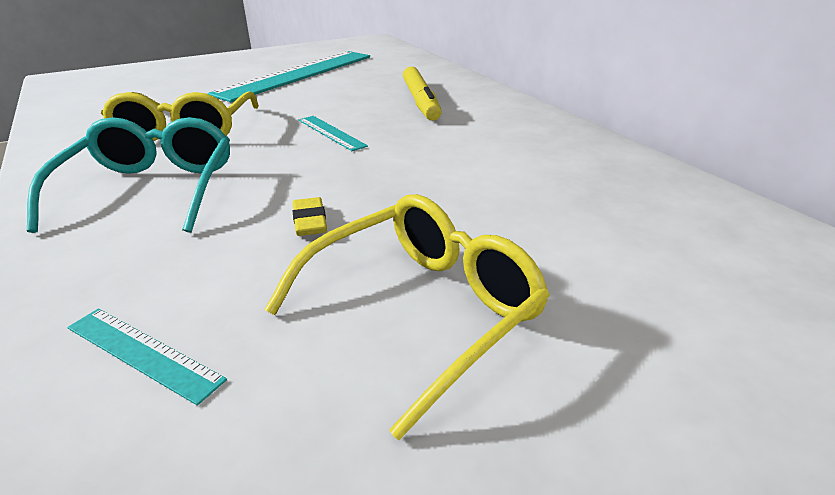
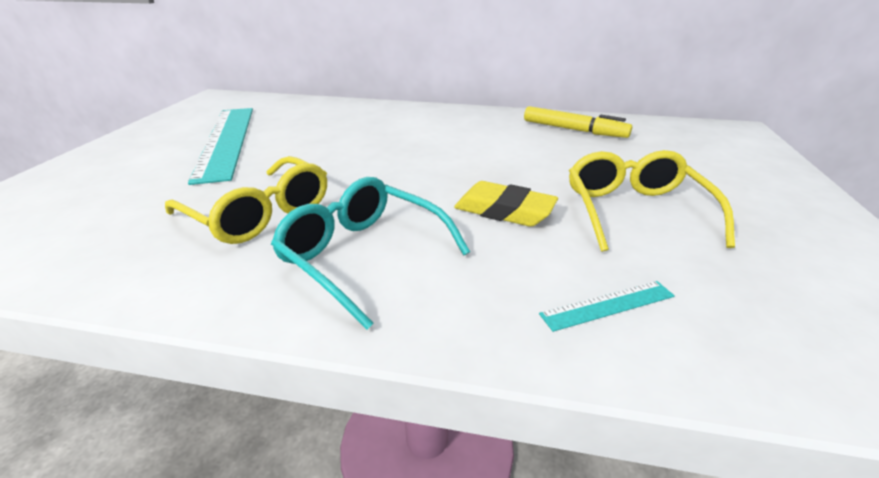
camera: 50 degrees left, 0 degrees up
yellow eraser [292,197,327,236] -> yellow eraser [454,181,558,227], size x1.81
turquoise ruler [299,116,368,151] -> none
yellow marker [403,66,442,121] -> yellow marker moved to [524,106,632,138]

